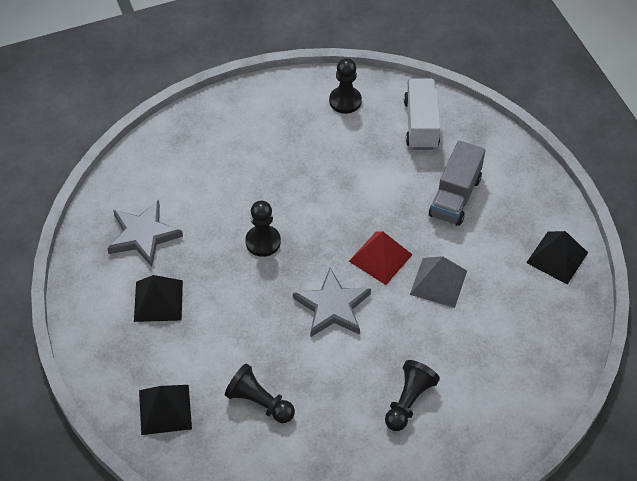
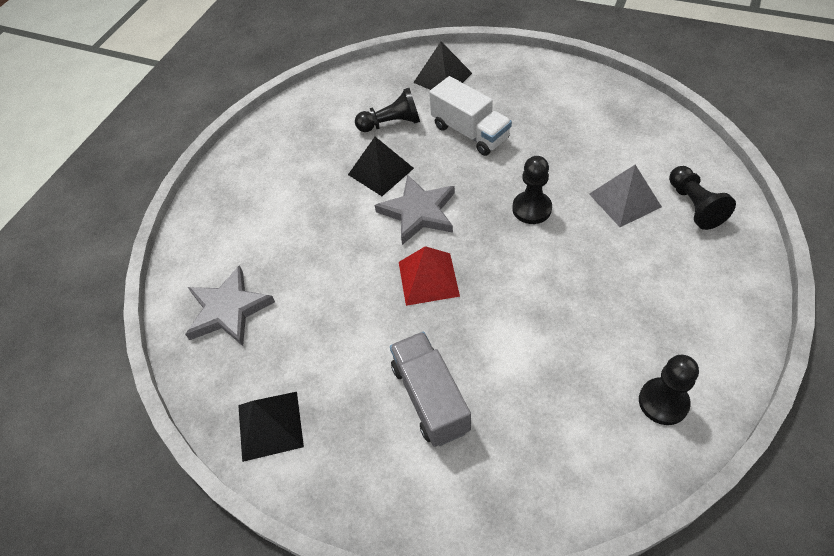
camera: 140 degrees right, 0 degrees up
grey star [107,200,183,267] -> grey star moved to [185,265,275,346]
black pyramid [134,275,183,322] -> black pyramid moved to [348,137,414,196]
black pawn [385,360,440,431] -> black pawn moved to [669,166,736,230]
white truck [404,79,440,150] -> white truck moved to [429,76,512,156]
grey pyramid [410,256,467,308] -> grey pyramid moved to [589,165,662,227]

